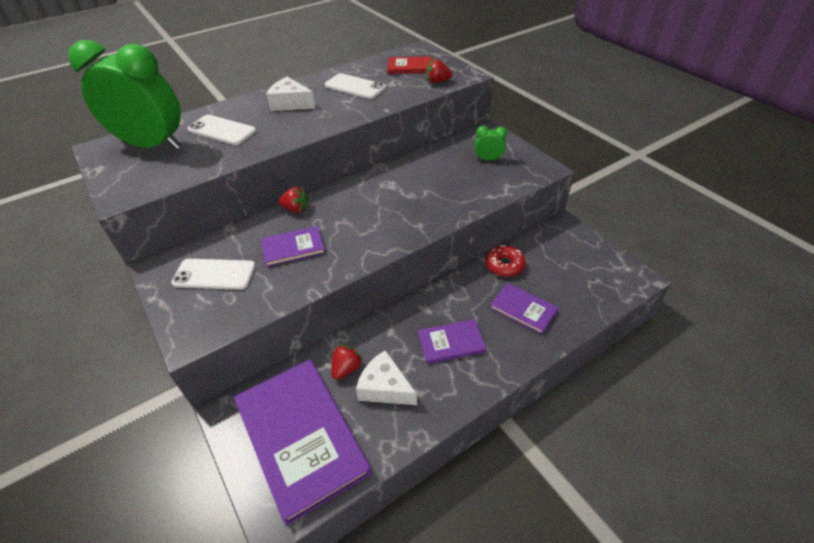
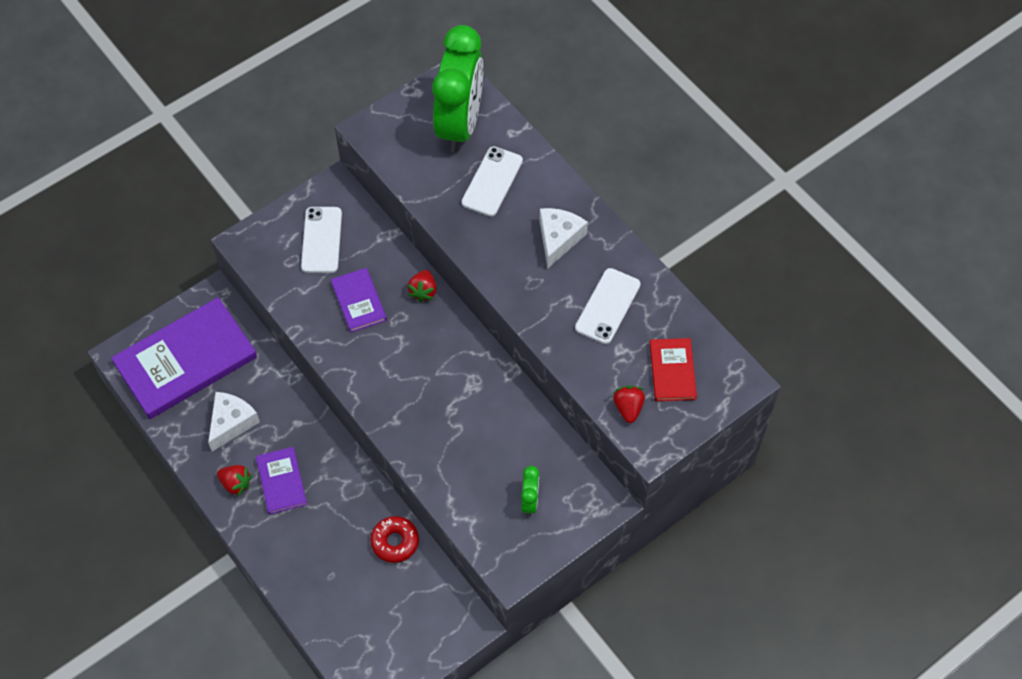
camera: 85 degrees right, 15 degrees up
red strawberry [331,344,363,380] -> red strawberry moved to [217,465,252,497]
purple book [490,283,559,334] -> none

